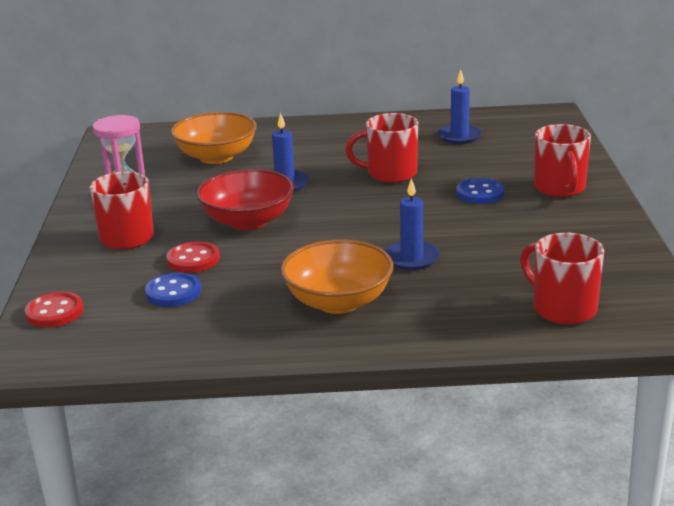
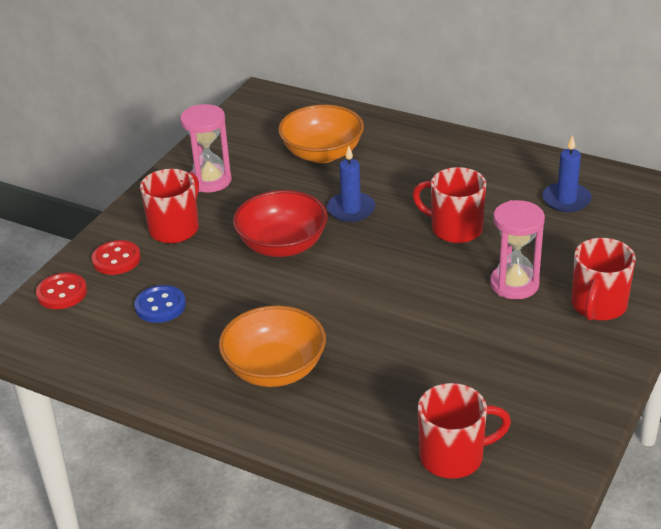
camera: 30 degrees right, 10 degrees up
red button [166,241,220,273] -> red button moved to [91,240,141,275]
blue candle [385,178,440,270] -> none
blue button [456,178,504,204] -> pink hourglass [490,200,545,299]
red mug [520,233,604,325] -> red mug turned 90 degrees clockwise [418,383,511,479]

